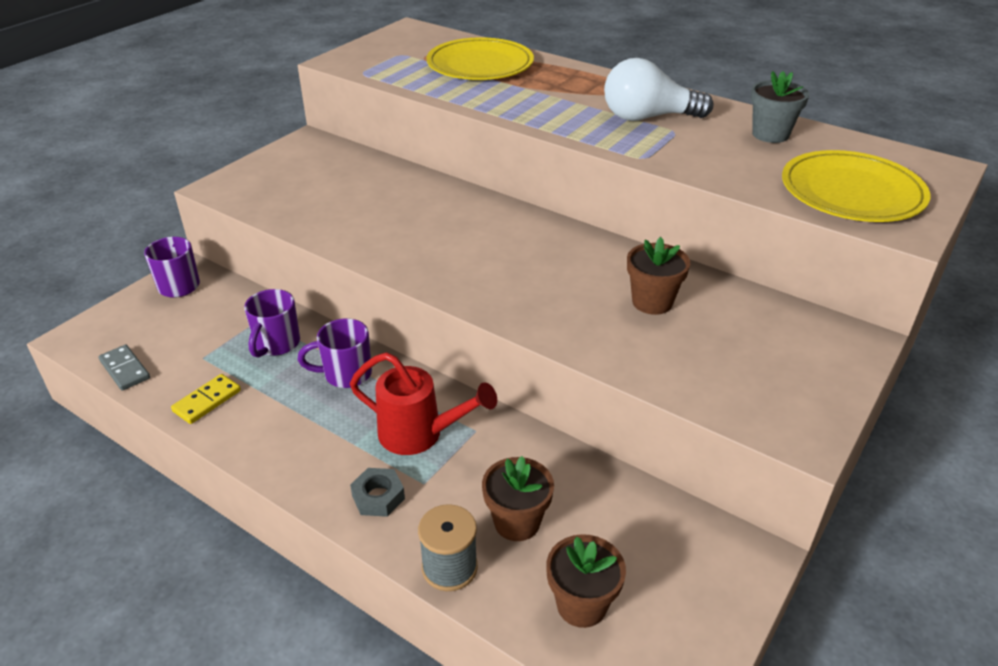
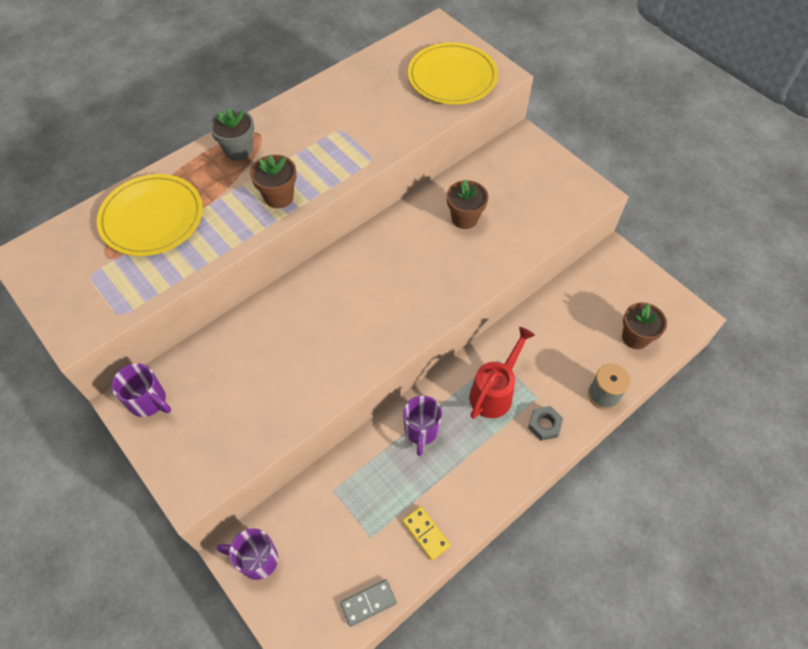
camera: 75 degrees left, 20 degrees up
purple mug [244,289,300,358] -> purple mug moved to [112,363,171,417]
brown flower pot [482,456,554,541] -> brown flower pot moved to [250,155,297,208]
white light bulb [604,58,714,121] -> none
grey flower pot [751,71,809,143] -> grey flower pot moved to [209,108,254,161]

